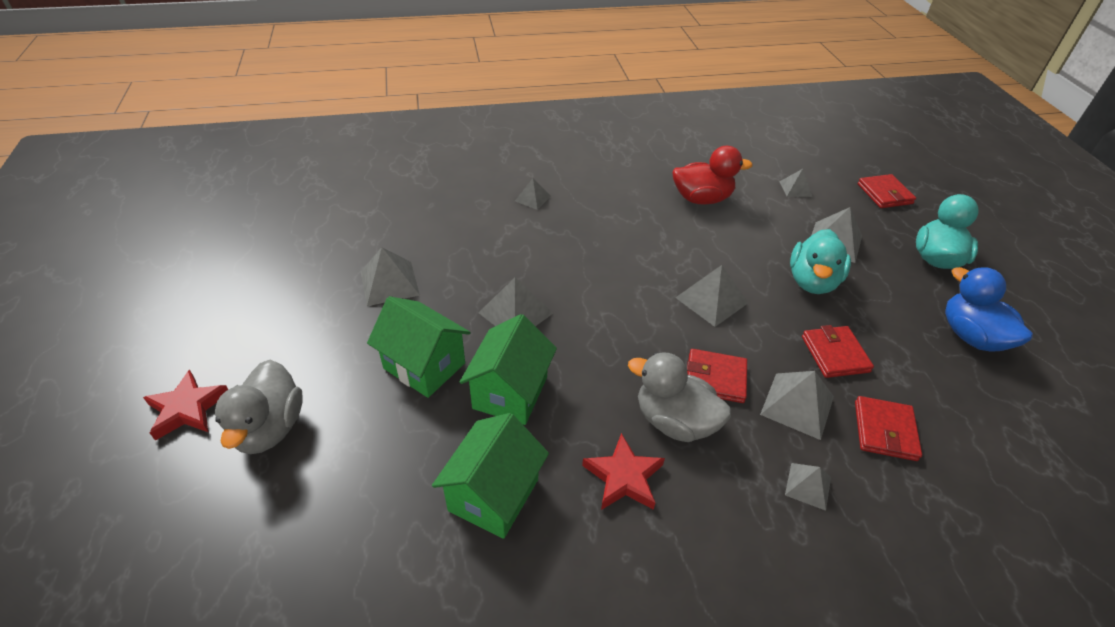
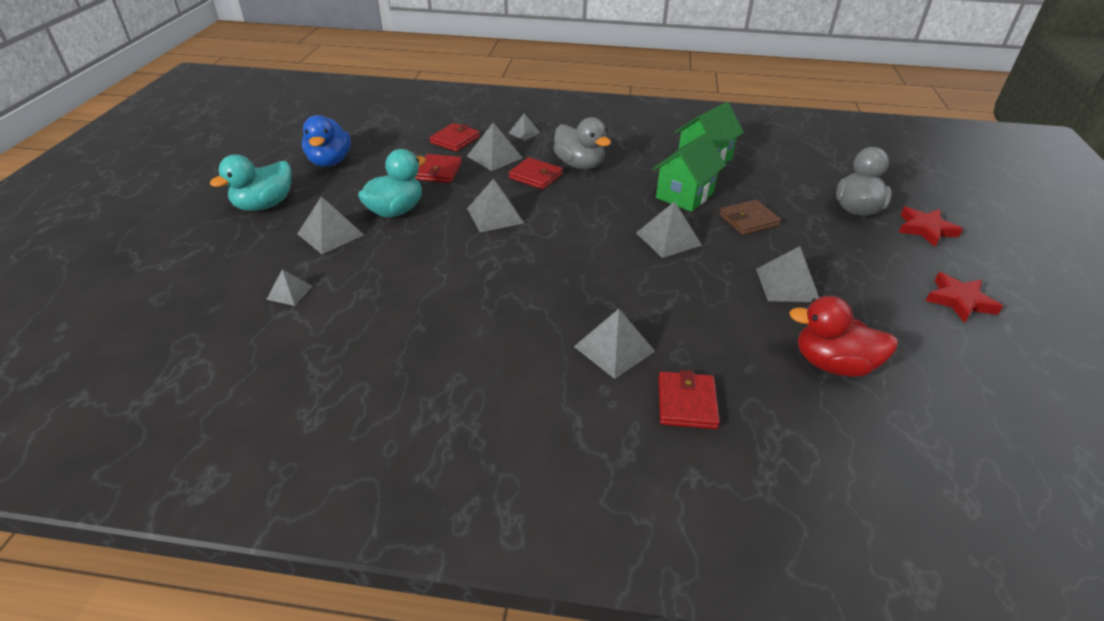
camera: 160 degrees left, 5 degrees down
green house [367,296,471,398] -> brown wallet [719,200,781,235]
grey pyramid [515,178,551,210] -> grey pyramid [574,309,655,379], size x1.65
red star [582,433,665,510] -> red star moved to [925,272,1003,323]
red duck [673,146,753,205] -> red duck moved to [789,296,898,377]
red wallet [858,174,916,208] -> red wallet moved to [658,370,720,429]

